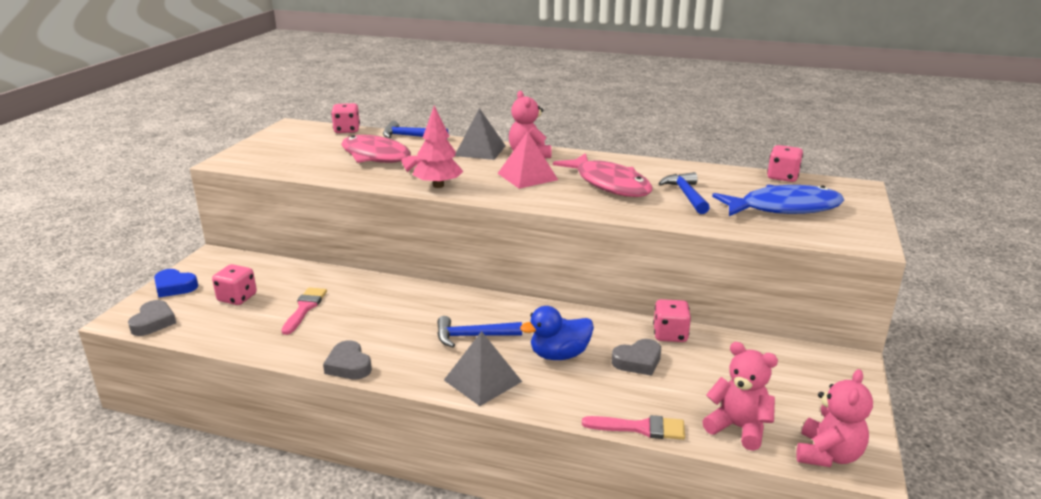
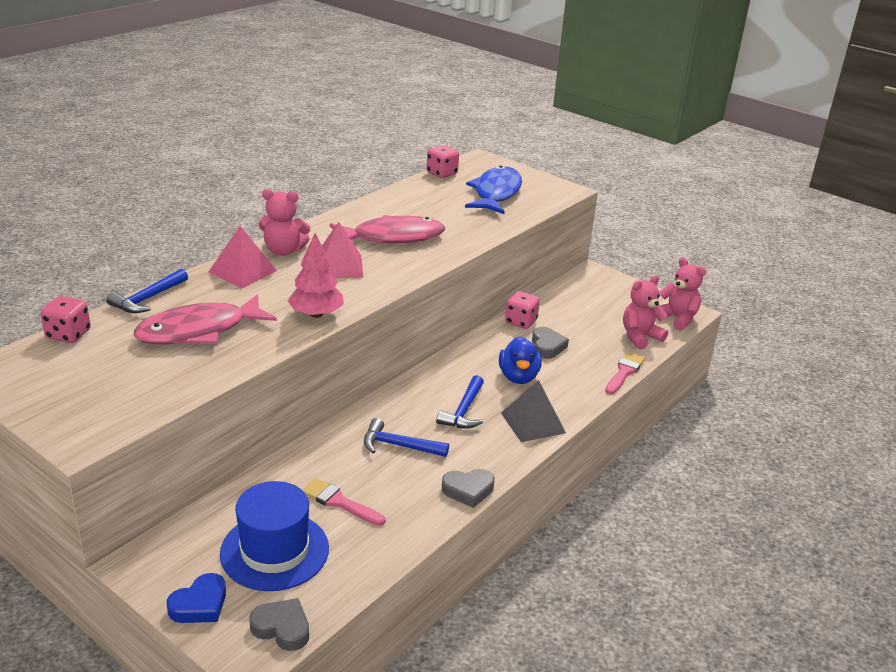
camera: 70 degrees left, 5 degrees up
pink dice [212,264,257,305] -> blue hat [220,481,329,591]
grey pyramid [455,108,506,160] -> pink pyramid [209,226,277,288]
blue hammer [658,172,710,214] -> blue hammer moved to [364,418,449,457]

